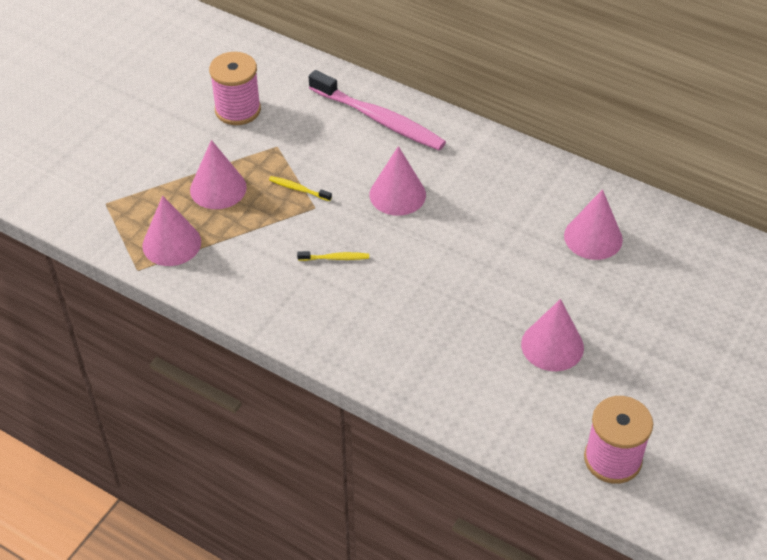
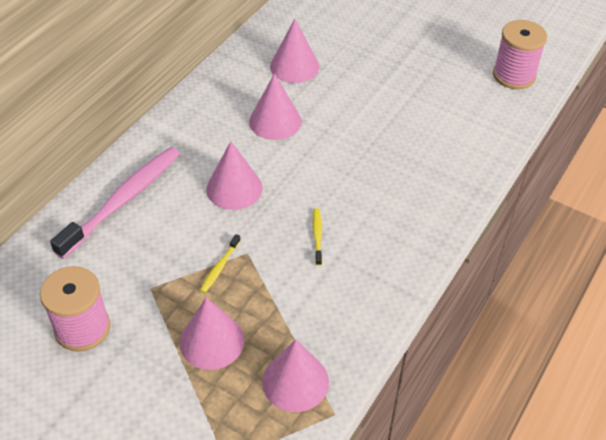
camera: 90 degrees left, 0 degrees up
pink cone [521,299,584,371] -> pink cone moved to [249,73,302,140]

